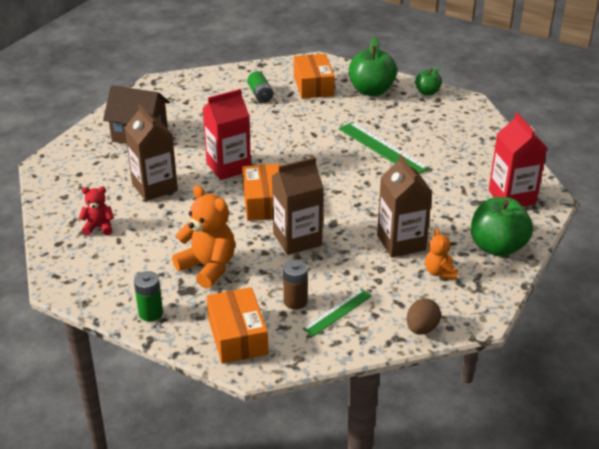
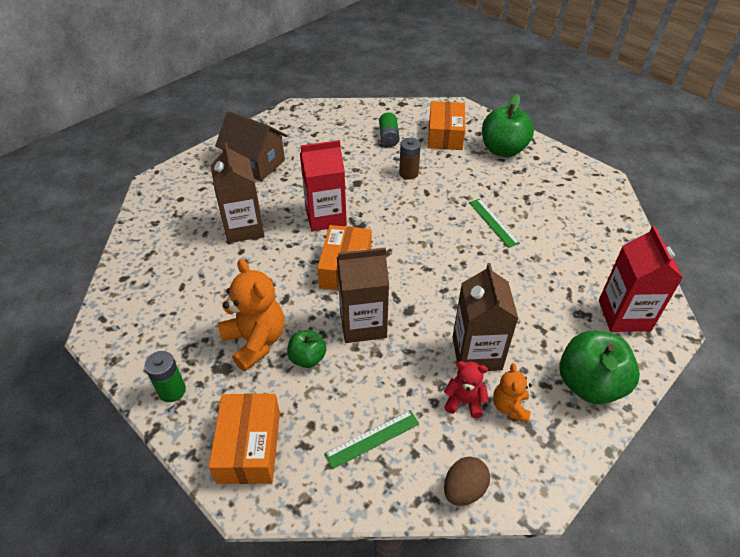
camera: 15 degrees right, 10 degrees up
red teddy bear [79,187,114,236] -> red teddy bear moved to [444,361,489,418]
brown battery [283,260,308,309] -> brown battery moved to [399,138,421,180]
green ruler [339,122,429,174] -> green ruler [469,199,520,248], size x0.61
green apple [415,67,442,95] -> green apple moved to [287,330,326,368]

